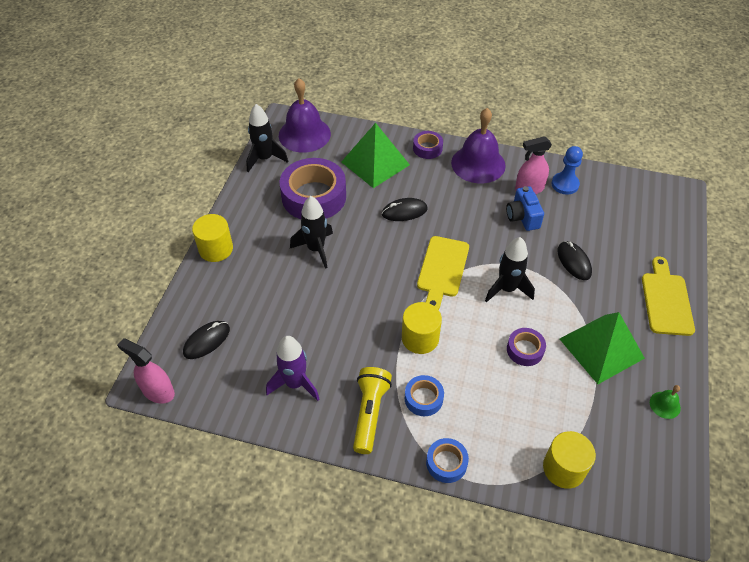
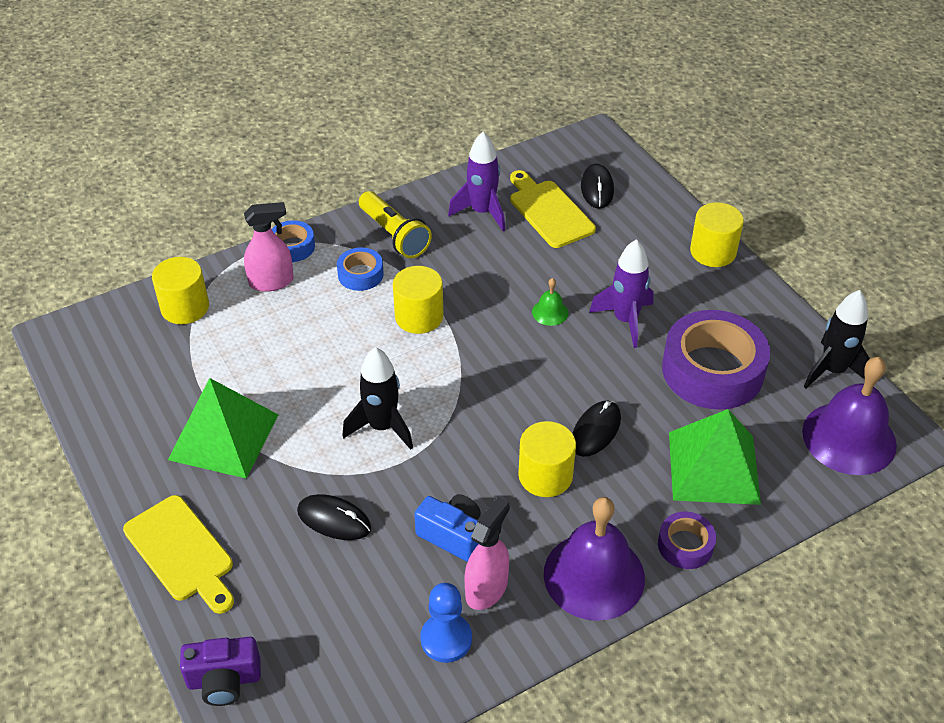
camera: 135 degrees right, 5 degrees down
pink spray bottle [117,338,175,404] -> pink spray bottle moved to [244,202,293,292]
black rocket [290,196,333,269] -> purple rocket [589,239,654,348]
yellow cutting board [417,236,469,310] -> yellow cutting board moved to [510,170,596,248]
purple tape [507,328,546,366] -> none
green bell [650,385,681,419] -> green bell moved to [532,278,569,326]
none -> purple camera [180,637,261,706]
none -> yellow cylinder [518,421,576,497]

